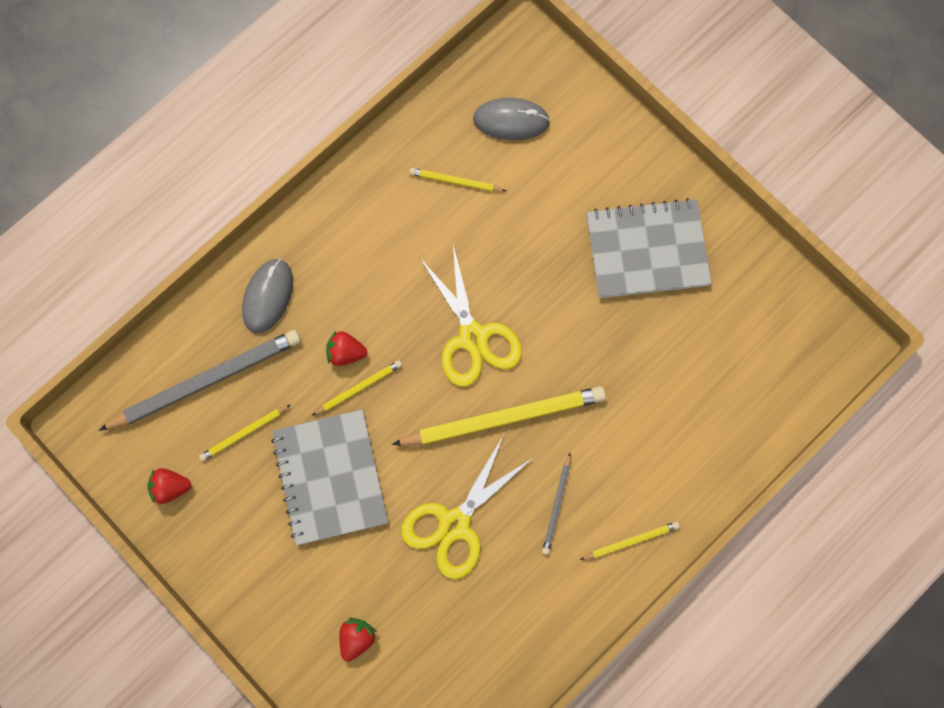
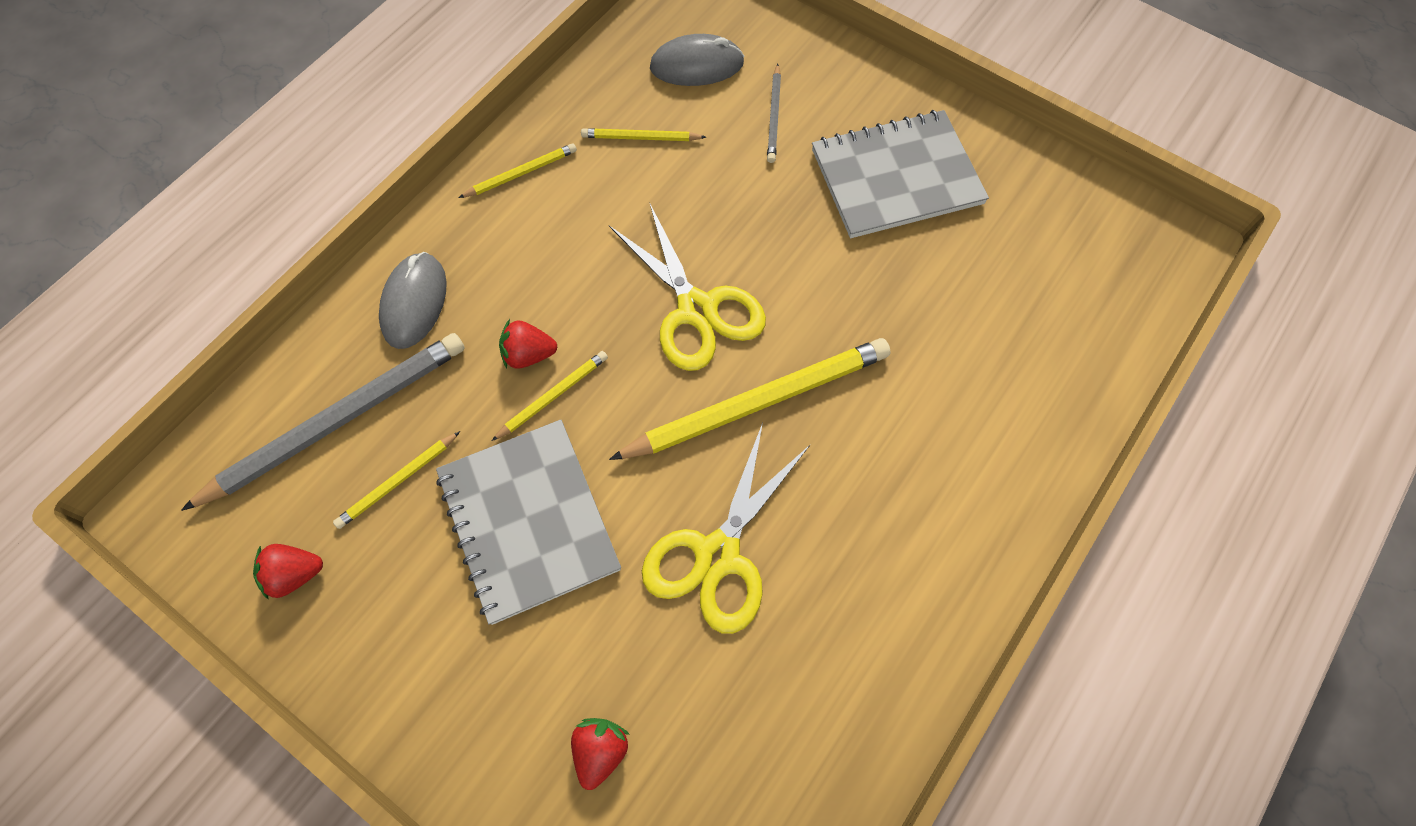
camera: 10 degrees left, 10 degrees down
grey pencil [542,453,571,555] -> grey pencil moved to [767,64,781,163]
yellow pencil [580,522,680,560] -> yellow pencil moved to [459,143,577,198]

